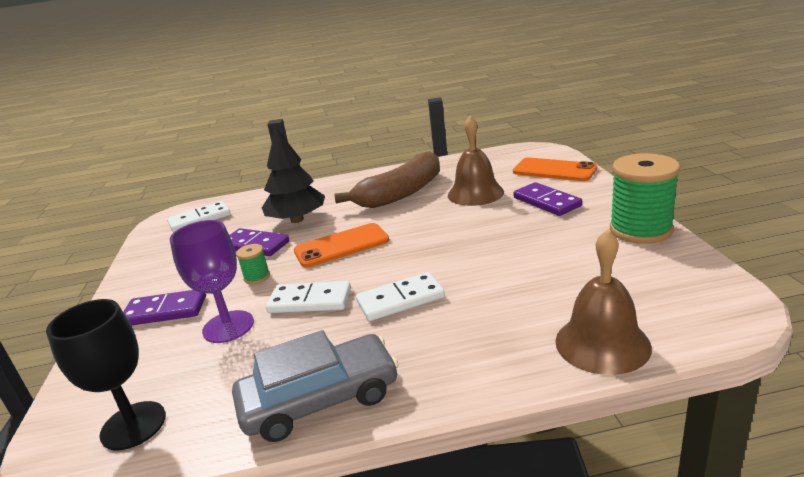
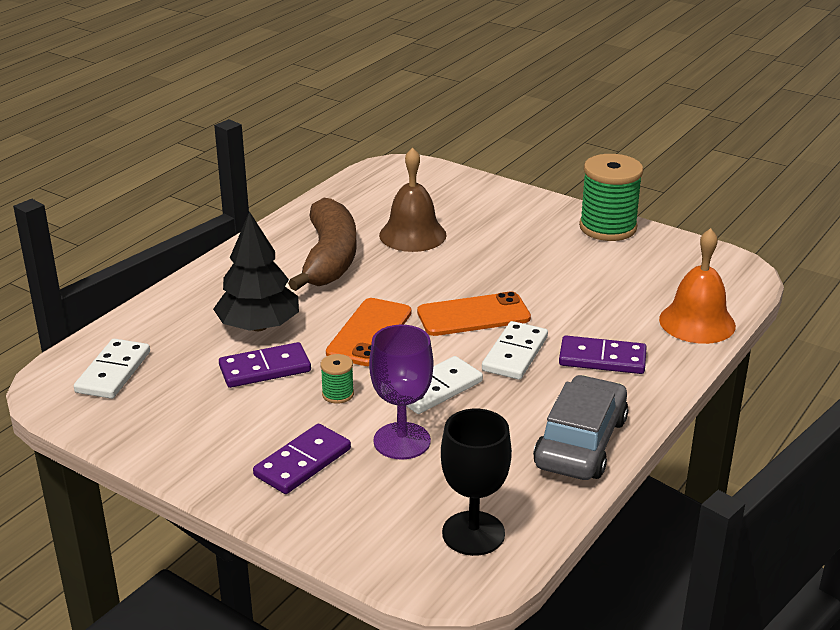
camera: 50 degrees left, 5 degrees up
orange phone [513,158,597,181] -> orange phone moved to [417,291,531,336]
purple domino [513,182,582,216] -> purple domino moved to [559,336,647,374]
brown bell [555,229,652,375] -> orange bell [659,228,736,344]

